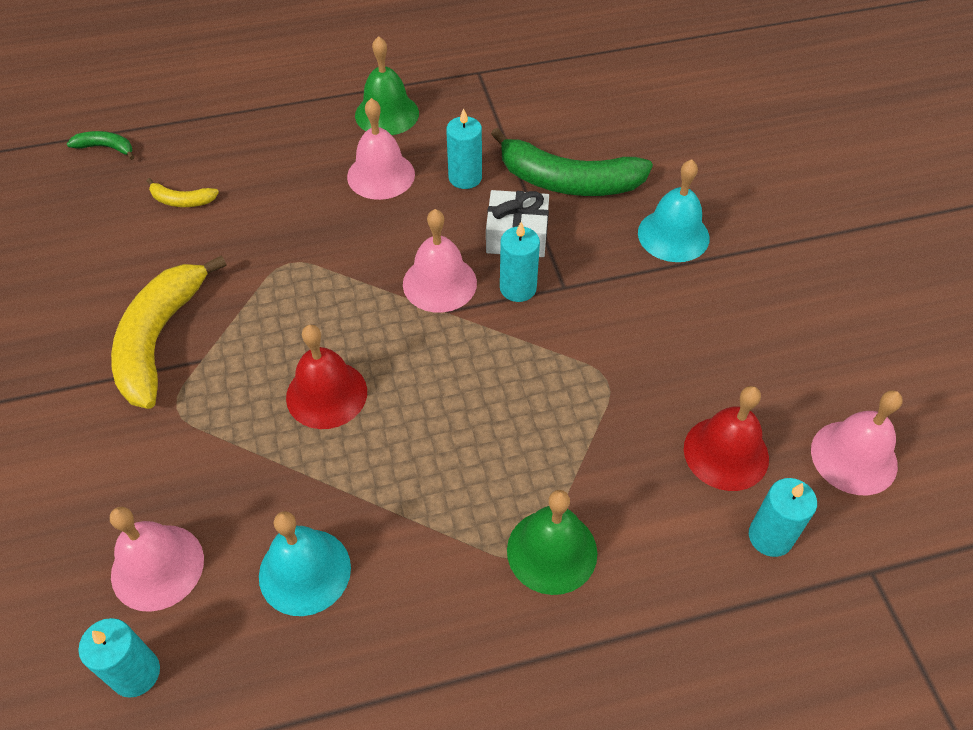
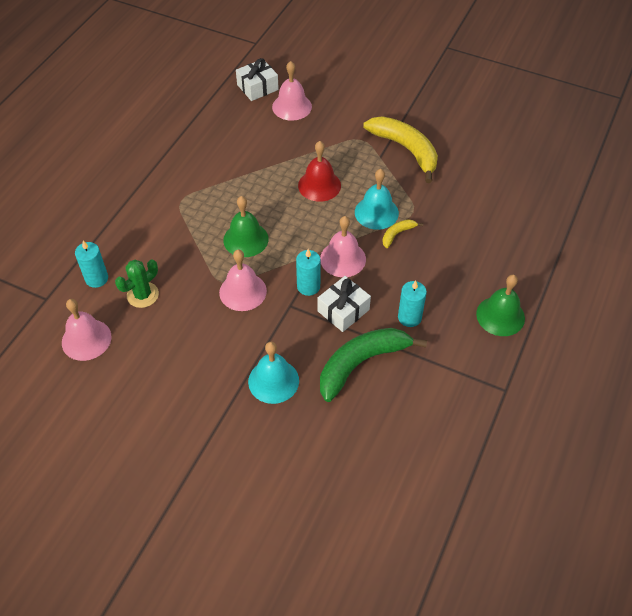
camera: 130 degrees right, 0 degrees up
green banana [67,131,134,160] -> none
turquoise candle [78,618,160,698] -> white gift [236,58,279,101]
yellow banana [147,178,219,207] -> yellow banana moved to [382,219,423,248]
turquoise bell [259,511,351,616] -> turquoise bell moved to [355,169,399,230]
pink bell [347,98,415,200] -> pink bell moved to [219,249,267,311]
green bell [507,490,597,595] -> green bell moved to [223,196,269,257]
red bell [684,386,769,491] -> green cactus [115,259,159,308]

